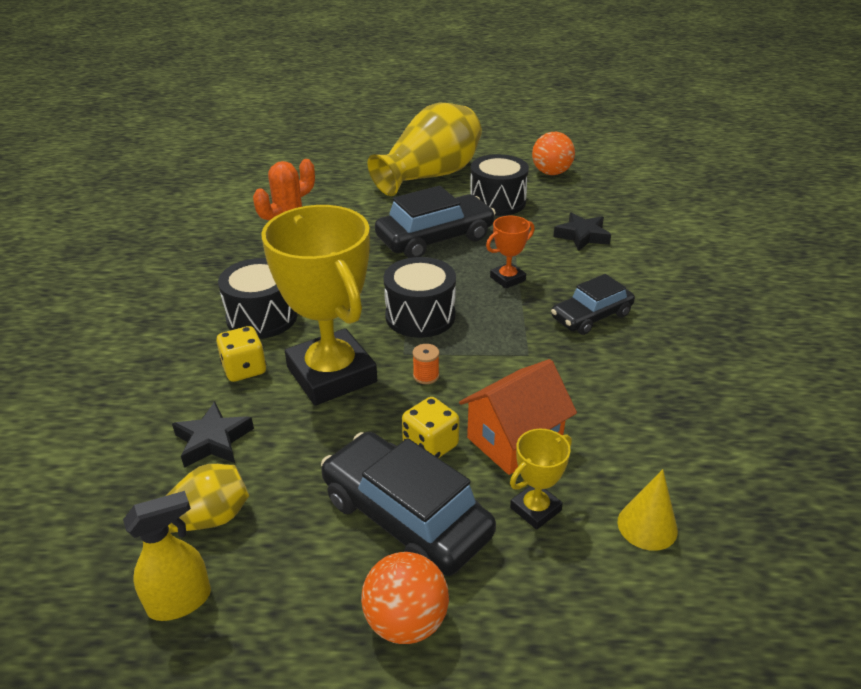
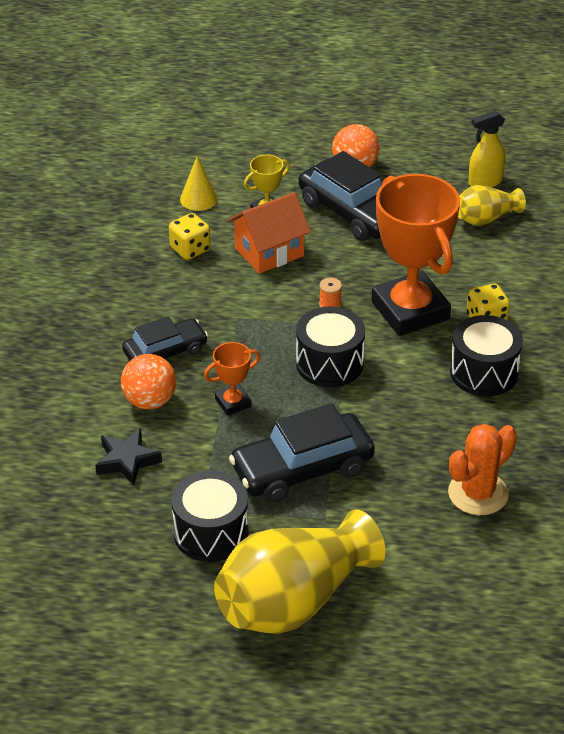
camera: 175 degrees left, 5 degrees up
black star [172,402,254,468] -> none
yellow trophy [261,205,377,406] -> orange trophy [371,174,460,336]
yellow dice [402,397,459,458] -> yellow dice moved to [169,213,211,260]
orange ball [532,132,575,175] -> orange ball moved to [121,354,176,409]

